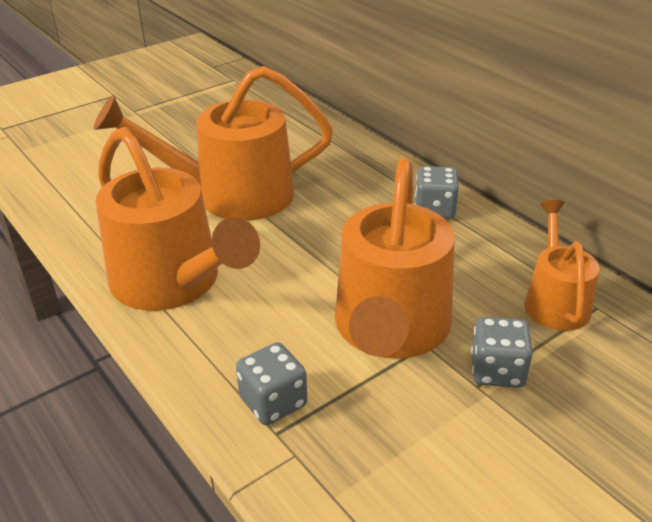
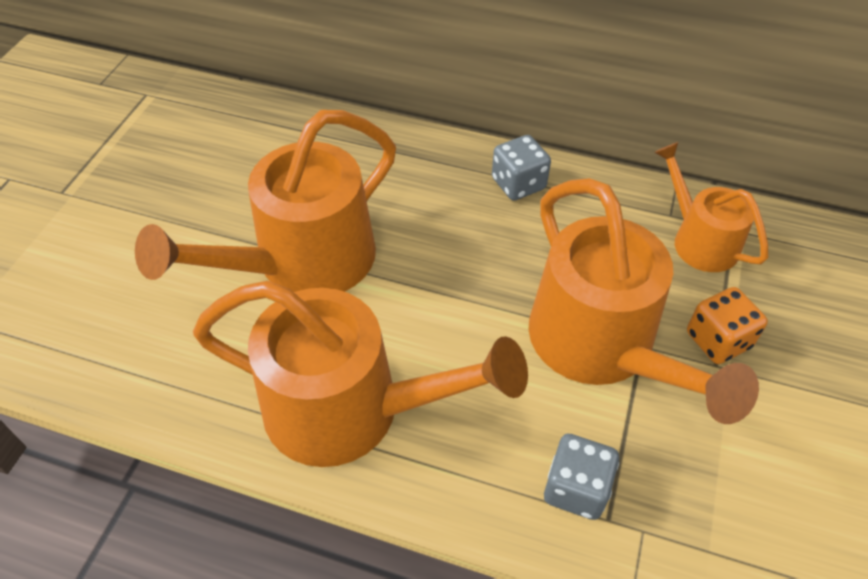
camera: 35 degrees left, 15 degrees up
grey dice [471,317,533,388] -> orange dice [687,287,768,364]

